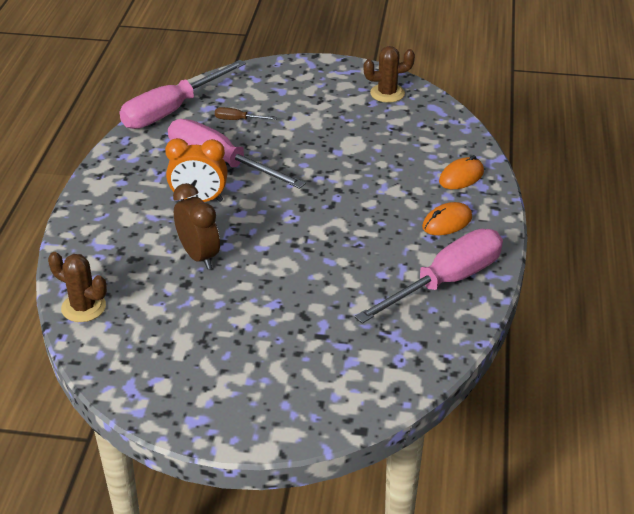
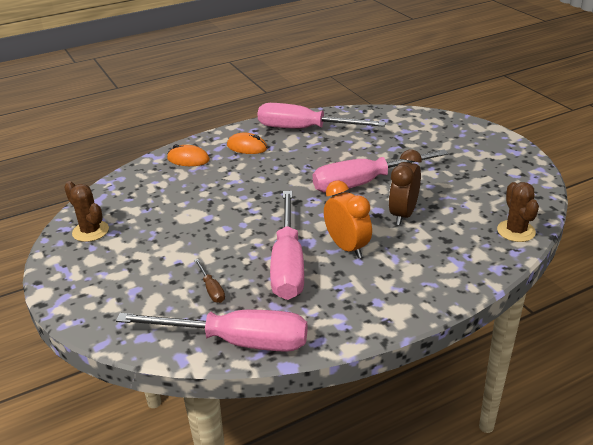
camera: 125 degrees left, 5 degrees down
none -> pink screwdriver [313,149,449,192]

